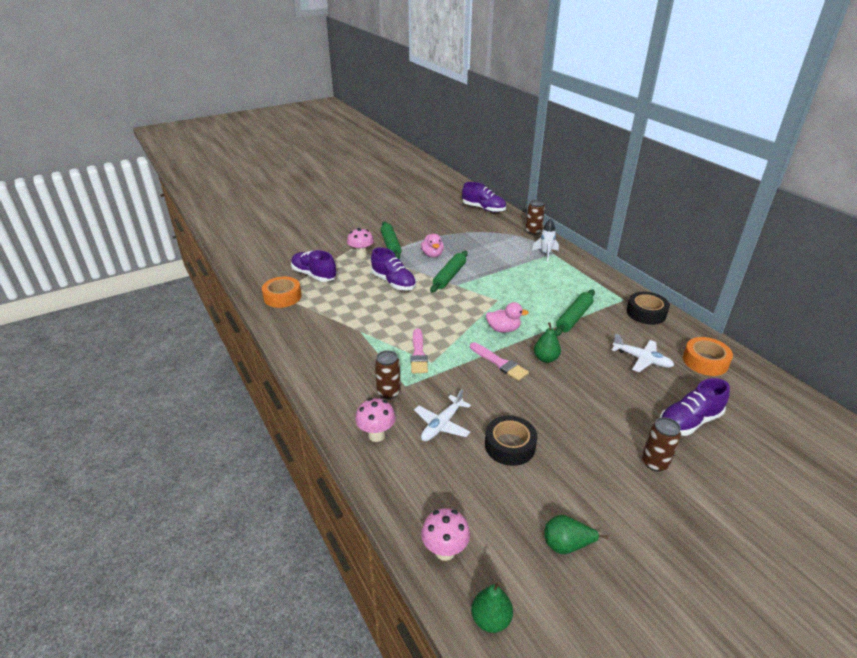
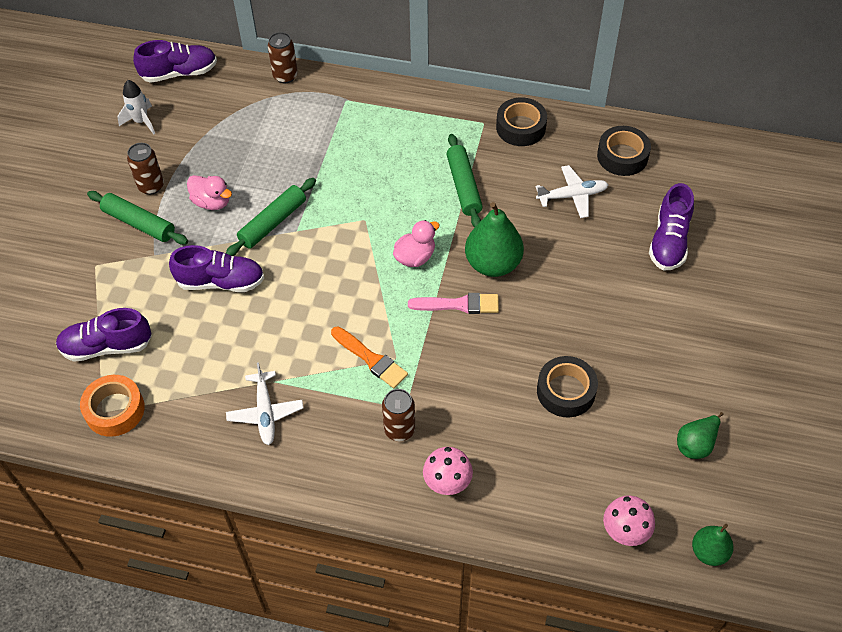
camera: 45 degrees left, 20 degrees up
pink mushroom [347,228,374,259] -> none
pink brush [410,329,428,373] -> orange brush [331,326,408,388]
white plane [414,389,471,441] -> white plane moved to [226,362,303,445]
green rolling pin [430,251,468,292] -> green rolling pin turned 60 degrees clockwise [226,178,316,256]
white rocket [532,219,559,262] -> white rocket moved to [117,80,155,134]
green pear [534,322,561,363] -> green pear [465,202,524,277], size x1.72
brown can [642,417,681,471] -> brown can moved to [127,143,164,195]
orange tape [683,337,733,376] -> black tape [597,126,651,176]

